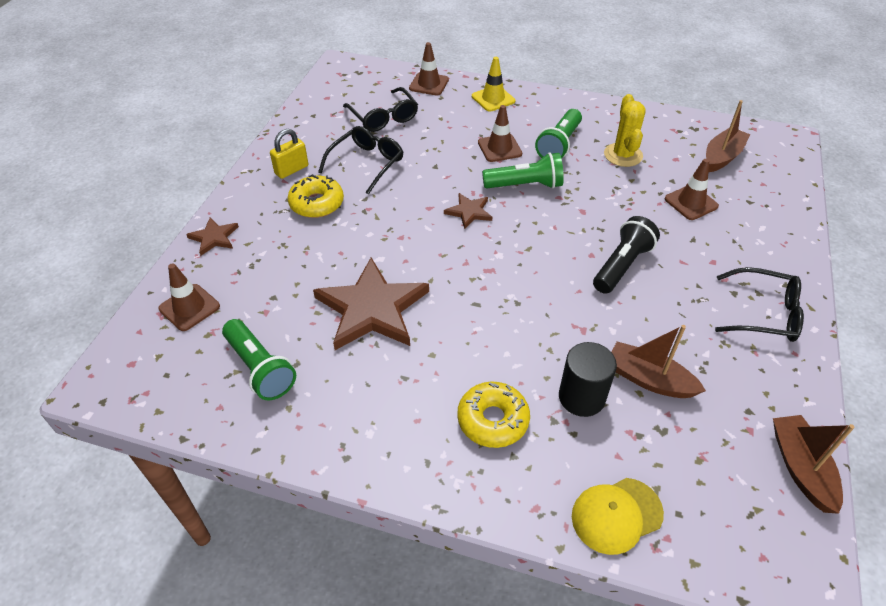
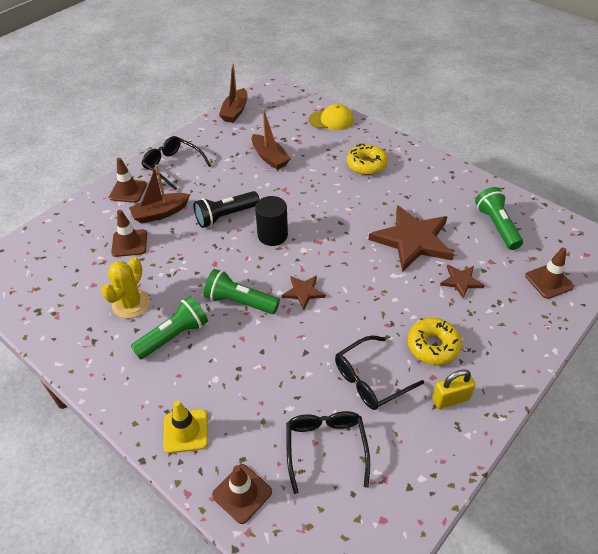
camera: 155 degrees left, 0 degrees up
brown star [186,218,239,256] -> brown star moved to [440,264,485,298]
brown traffic cone [478,105,522,162] -> brown traffic cone moved to [109,158,147,203]
black cylinder [559,342,617,417] -> black cylinder moved to [255,196,288,246]
brown boat [706,100,750,172] -> brown boat moved to [129,165,190,224]

